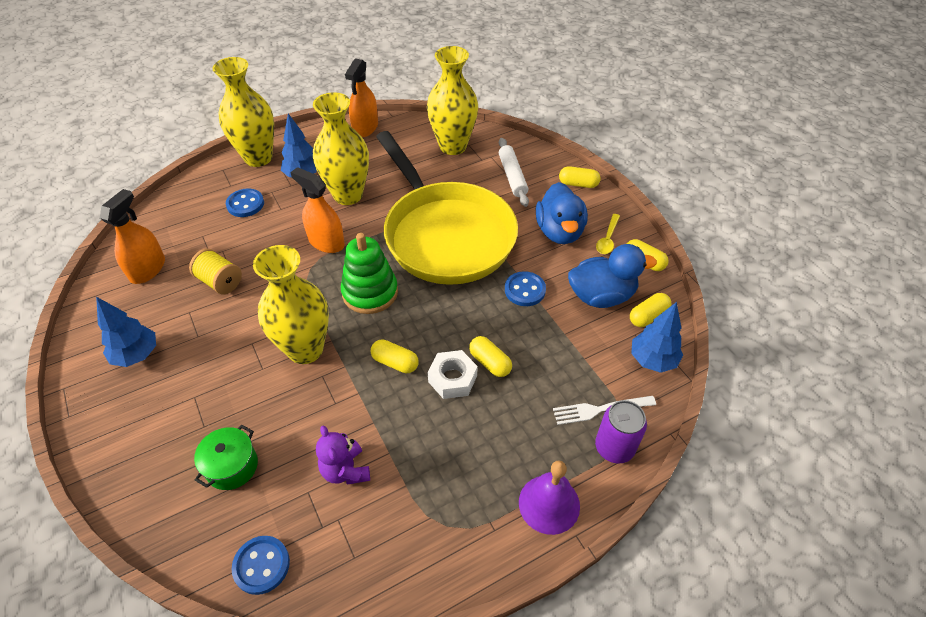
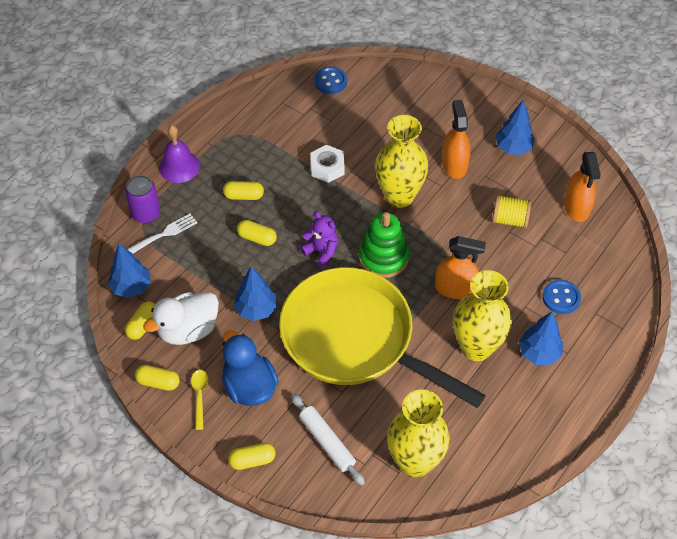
camera: 155 degrees right, 5 degrees up
green pot [194,425,258,490] -> none
yellow vase [213,57,274,167] -> none
purple teddy bear [316,425,370,485] -> purple teddy bear moved to [300,211,338,268]
orange spray bottle [345,58,378,137] -> orange spray bottle moved to [442,100,470,179]
yellow capsule [370,339,419,373] -> yellow capsule moved to [223,181,264,200]
white nut [428,350,478,399] -> white nut moved to [310,145,345,183]
blue button [505,271,546,306] -> blue tree [234,266,277,321]
blue duck [568,244,657,308] -> white duck [143,292,219,345]

